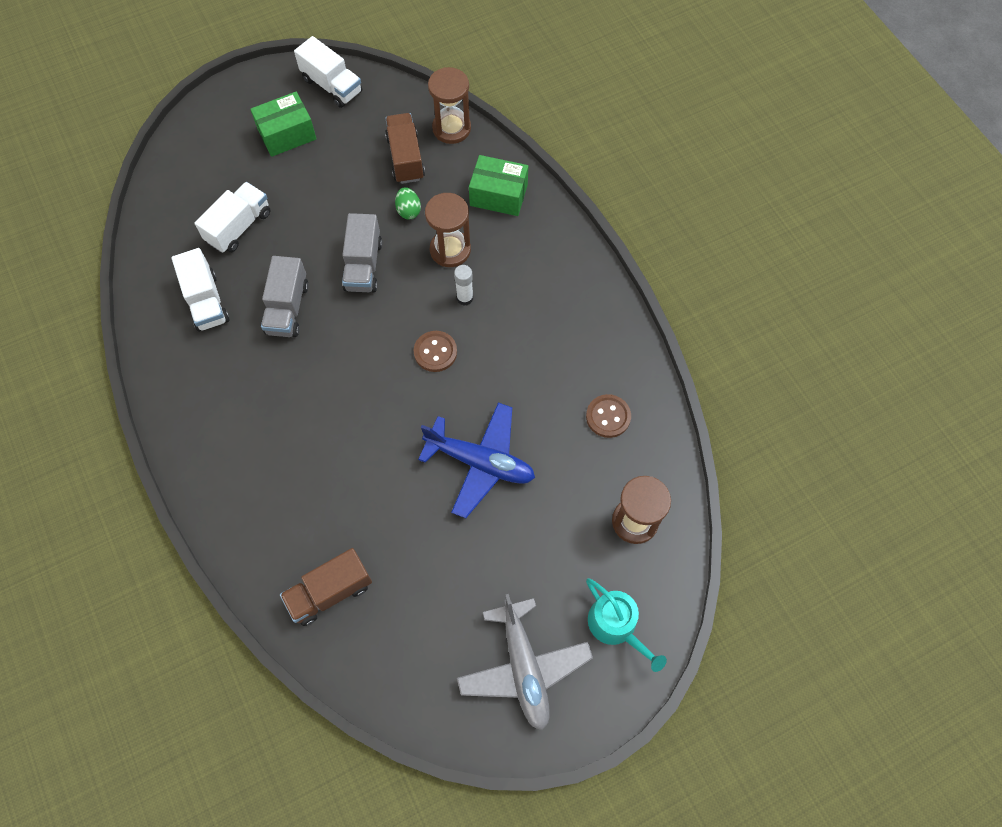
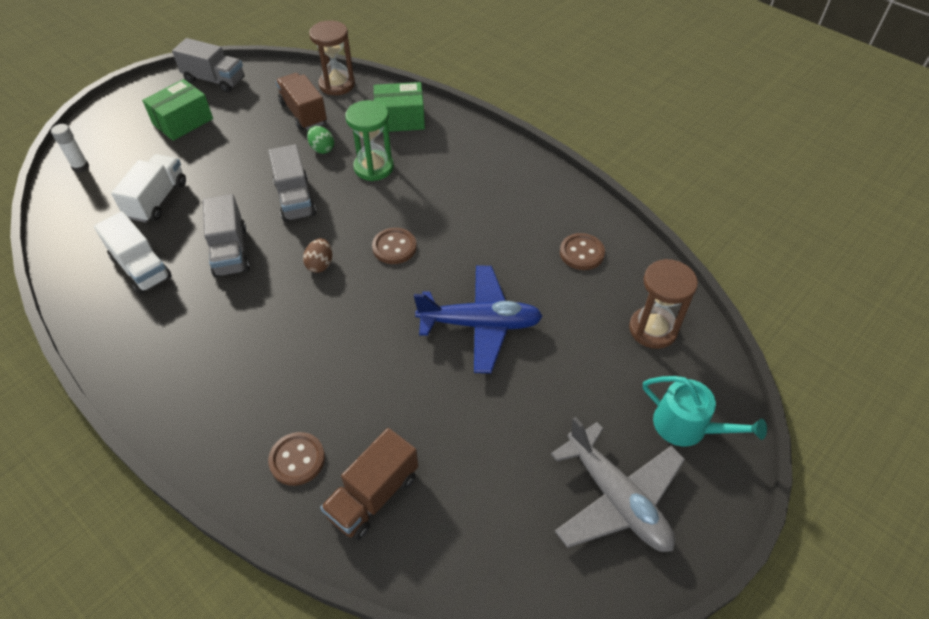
camera: 20 degrees left, 15 degrees down
white truck [294,36,362,108] -> grey truck [172,38,245,92]
brown hourglass [425,193,471,267] -> green hourglass [345,100,394,181]
white glue stick [454,265,473,306] -> white glue stick moved to [51,124,89,173]
none -> brown button [268,432,325,486]
none -> brown egg [303,238,332,273]

